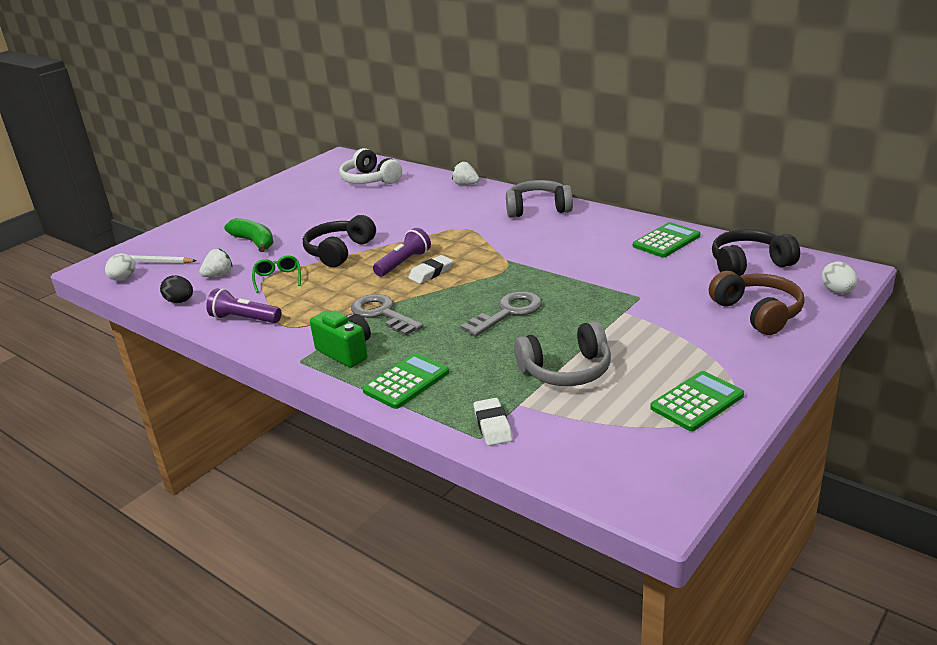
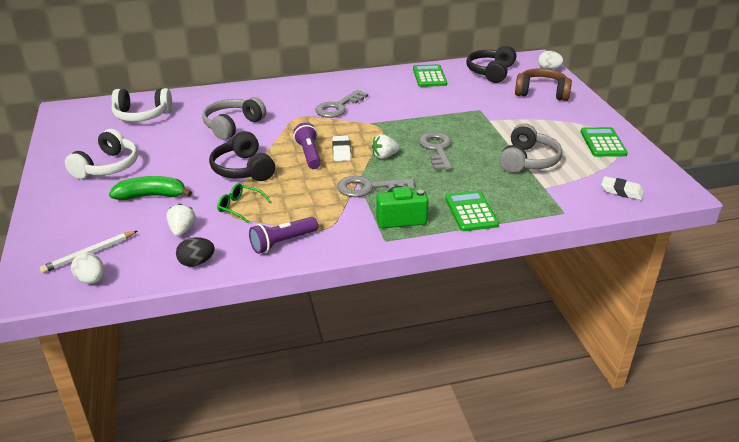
camera: 55 degrees left, 5 degrees up
white strawberry [452,161,479,185] -> white strawberry moved to [372,134,400,159]
white eraser [473,398,513,446] -> white eraser moved to [601,176,644,200]
grey headphones [506,180,573,218] -> grey headphones moved to [202,97,266,140]
none -> white headphones [65,129,138,179]
none -> grey key [315,90,368,118]

